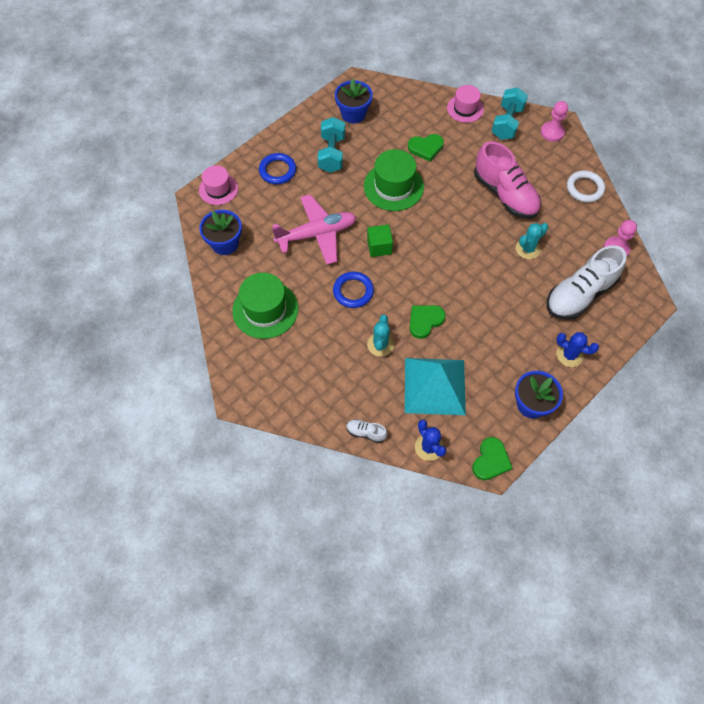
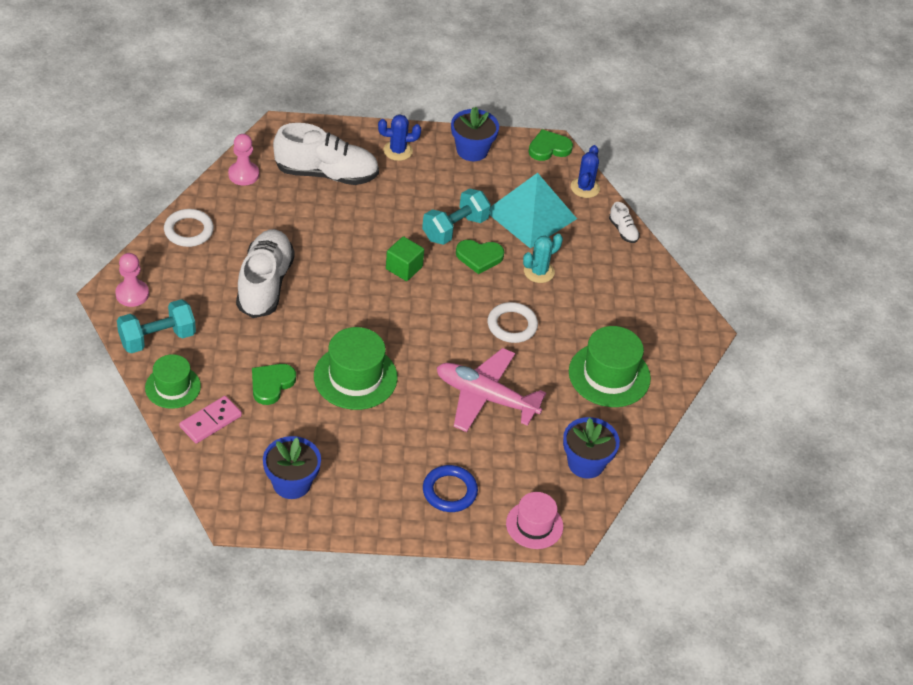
camera: 140 degrees left, 15 degrees down
turquoise dumbbell [318,117,345,173] -> turquoise dumbbell moved to [422,188,491,245]
blue ring [333,272,374,308] -> white ring [488,302,538,343]
green cube [367,225,393,257] -> green cube moved to [386,236,424,281]
green heart [408,134,444,161] -> green heart turned 90 degrees counterclockwise [252,364,296,405]
pink hat [447,85,484,123] -> green hat [145,354,201,409]
pink shoe [474,142,541,219] -> white shoe [236,229,295,318]
turquoise cactus [516,223,548,259] -> none
blue cactus [556,332,599,367] -> blue cactus turned 75 degrees counterclockwise [378,114,421,161]
none -> pink domino [179,396,242,443]

